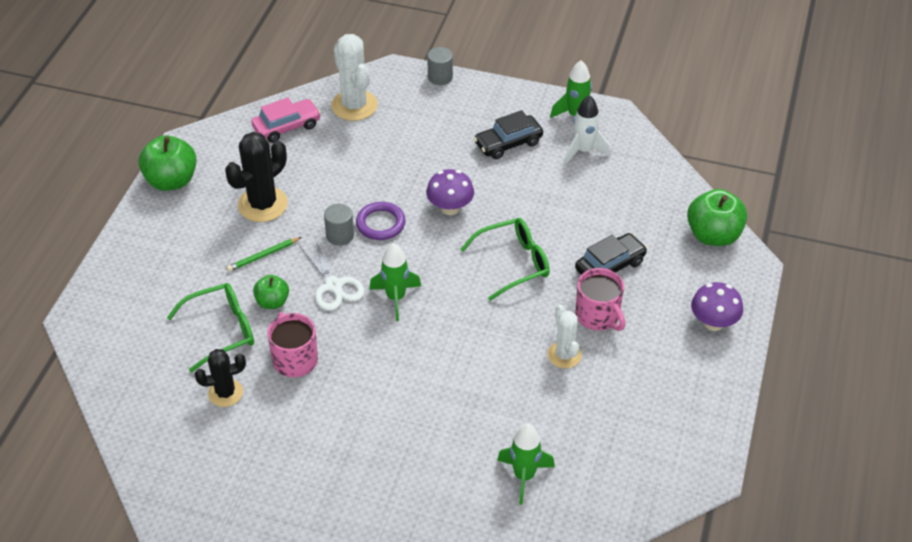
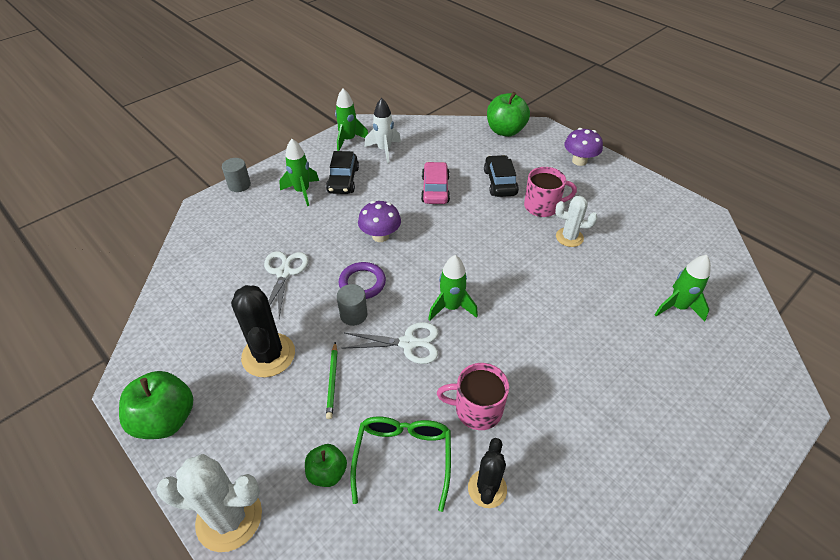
camera: 60 degrees left, 0 degrees up
pink car [251,98,321,143] -> pink car moved to [421,162,450,204]
green apple [253,275,289,309] -> green apple moved to [305,444,347,487]
white cactus [331,34,378,121] -> white cactus moved to [156,454,262,552]
green glasses [460,218,550,301] -> none
none -> white scissors [264,251,309,318]
none -> green rocket [279,139,319,206]

